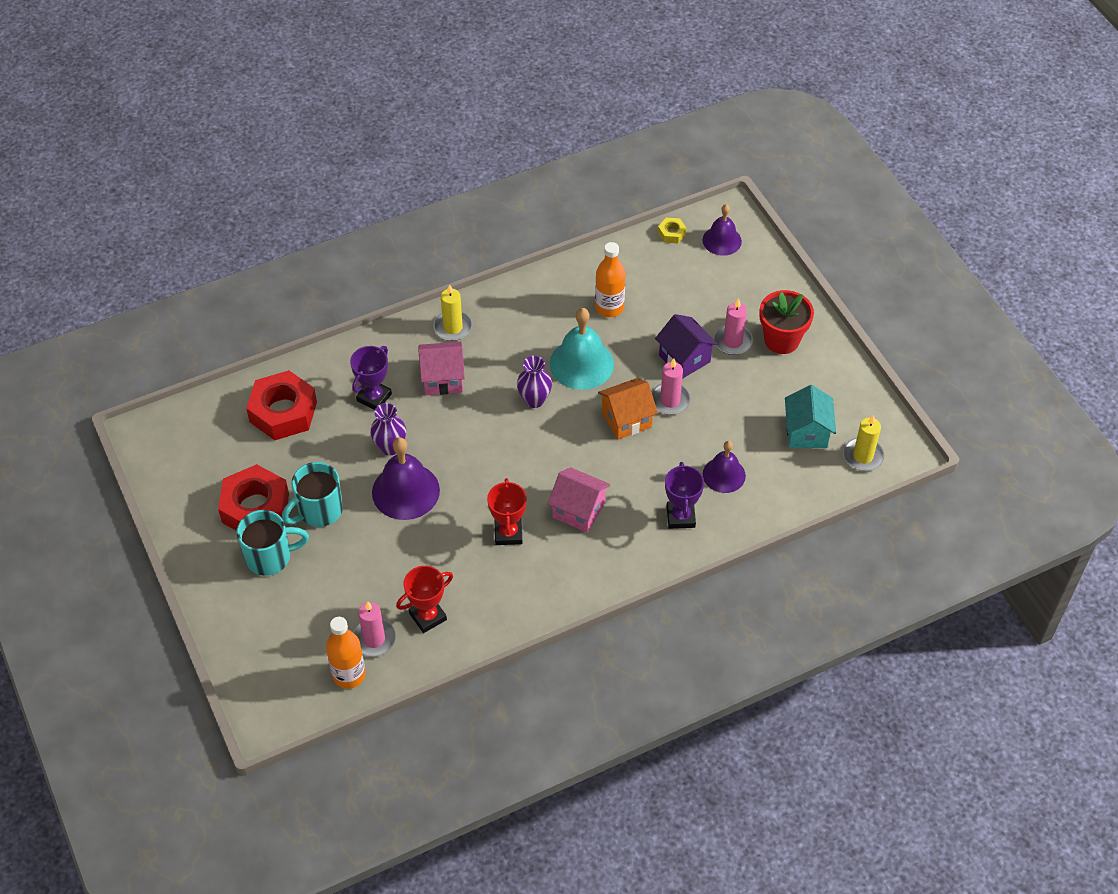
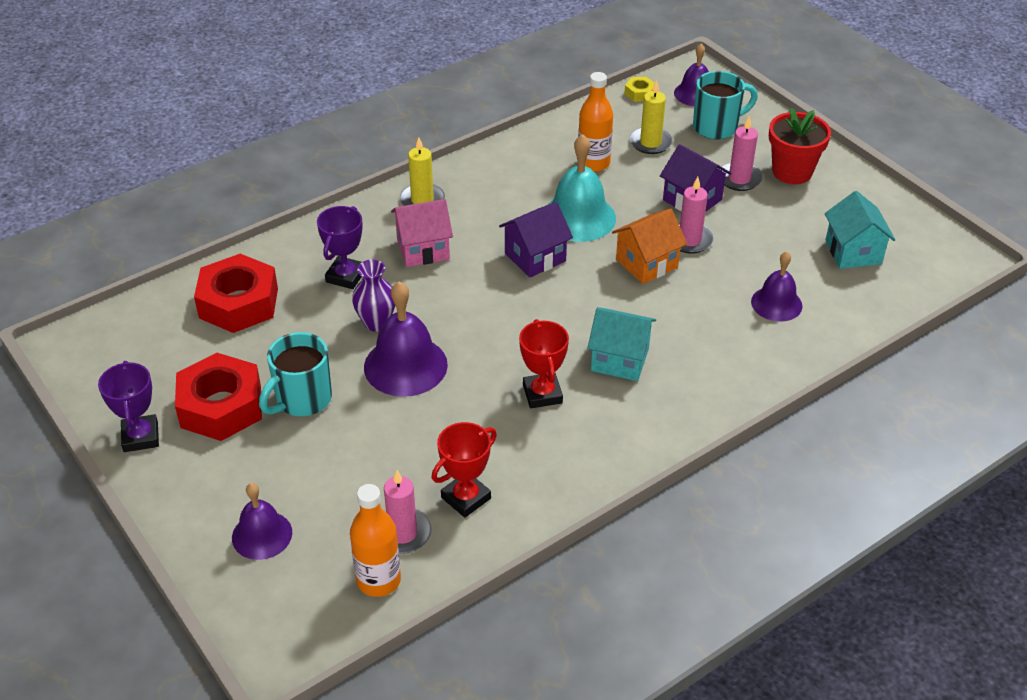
camera: 10 degrees left, 10 degrees down
turquoise mug [237,510,309,576] -> turquoise mug moved to [693,71,758,139]
purple vase [517,356,552,408] -> purple house [499,202,573,278]
pink house [548,467,610,533] -> turquoise house [588,307,656,381]
purple trophy [665,462,704,529] -> purple trophy moved to [98,361,159,452]
yellow candle [843,415,885,471] -> yellow candle moved to [630,80,673,154]
none -> purple bell [232,483,292,560]

